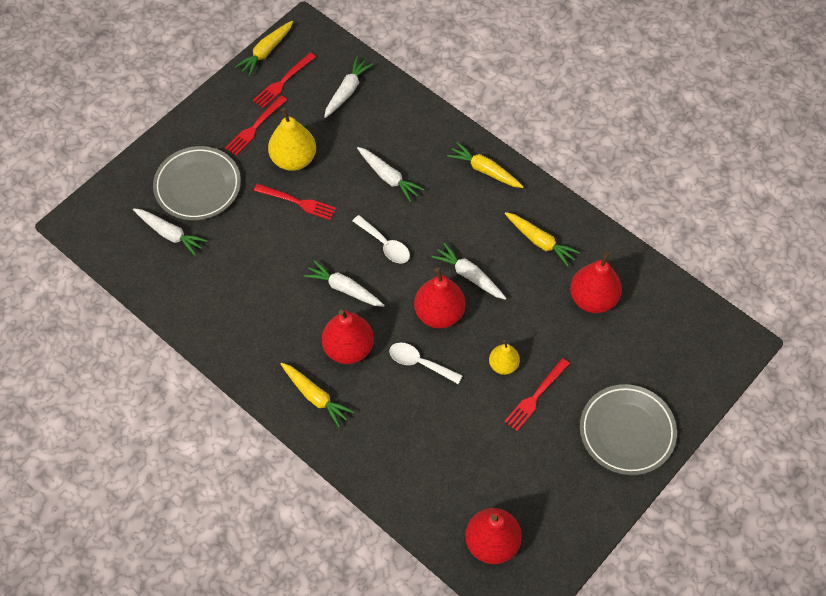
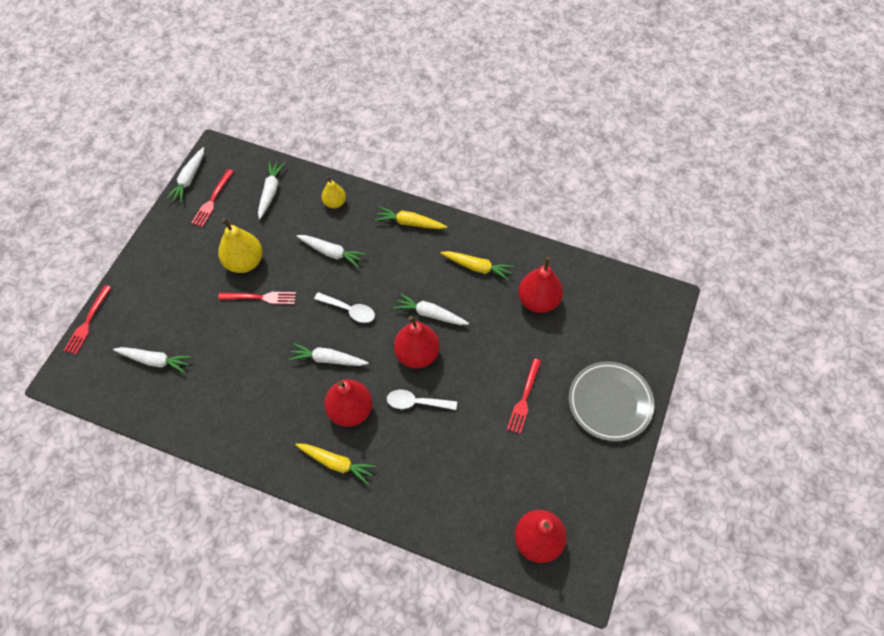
camera: 20 degrees left, 0 degrees up
grey plate [153,146,241,220] -> none
red fork [225,96,287,156] -> red fork moved to [64,285,112,354]
yellow carrot [235,21,293,76] -> white carrot [166,147,204,203]
yellow pear [489,340,520,375] -> yellow pear moved to [321,176,346,209]

